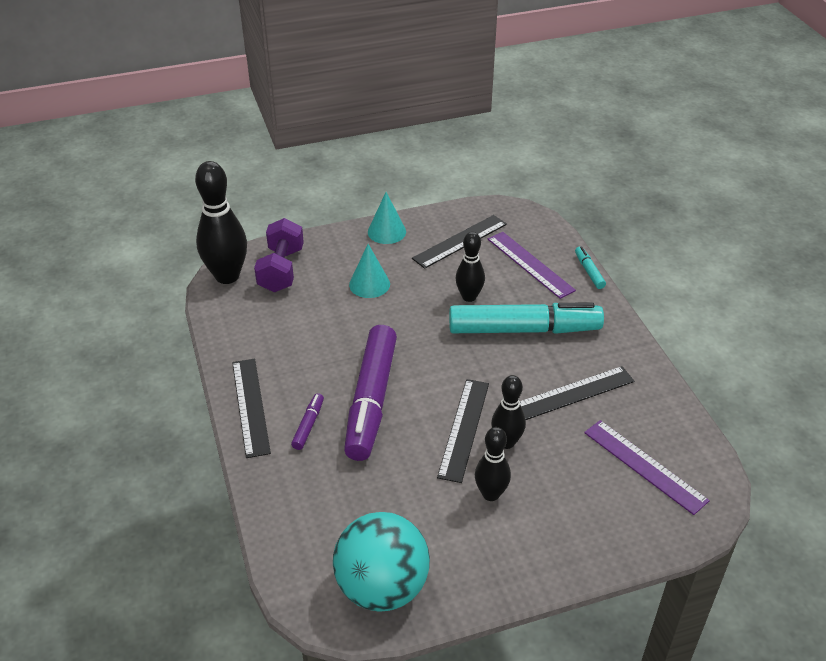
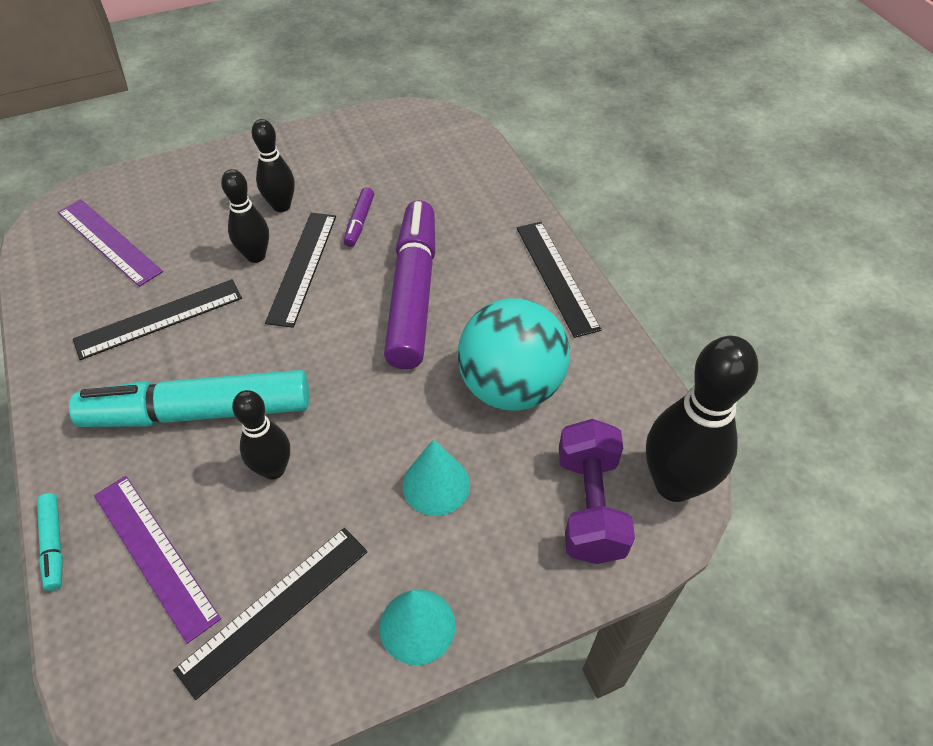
camera: 175 degrees right, 10 degrees up
purple marker [291,393,324,450] -> purple marker moved to [344,188,374,247]
turquoise ball [333,512,430,612] -> turquoise ball moved to [458,298,570,411]

